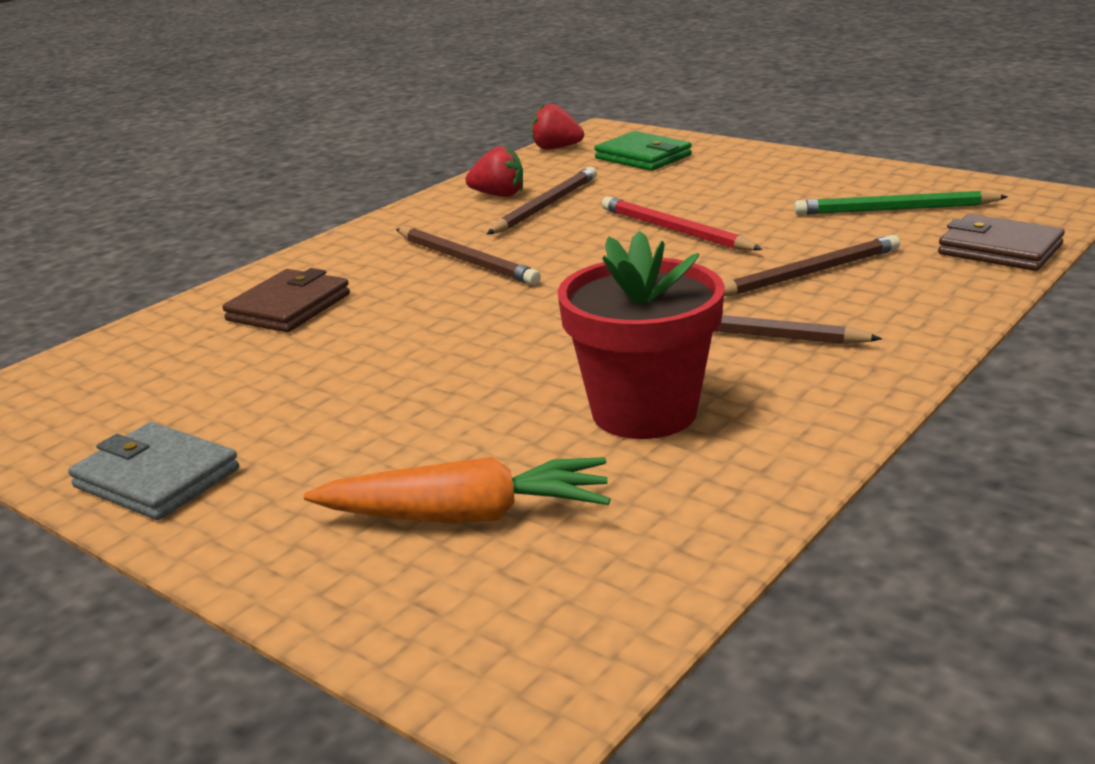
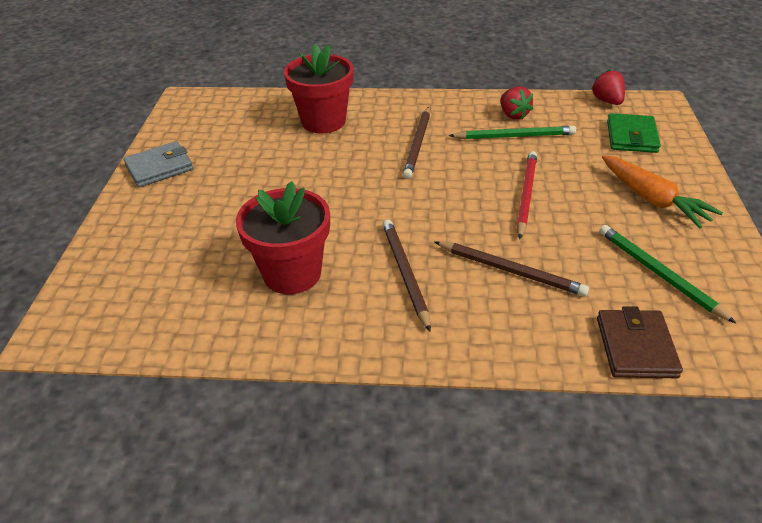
camera: 55 degrees right, 15 degrees up
grey wallet [68,422,239,520] -> grey wallet turned 60 degrees clockwise [123,141,193,187]
brown wallet [222,268,350,332] -> red flower pot [284,44,354,133]
orange carrot [304,457,610,523] -> orange carrot moved to [602,155,723,228]
brown pencil [487,167,597,234] -> green pencil [449,126,576,139]

